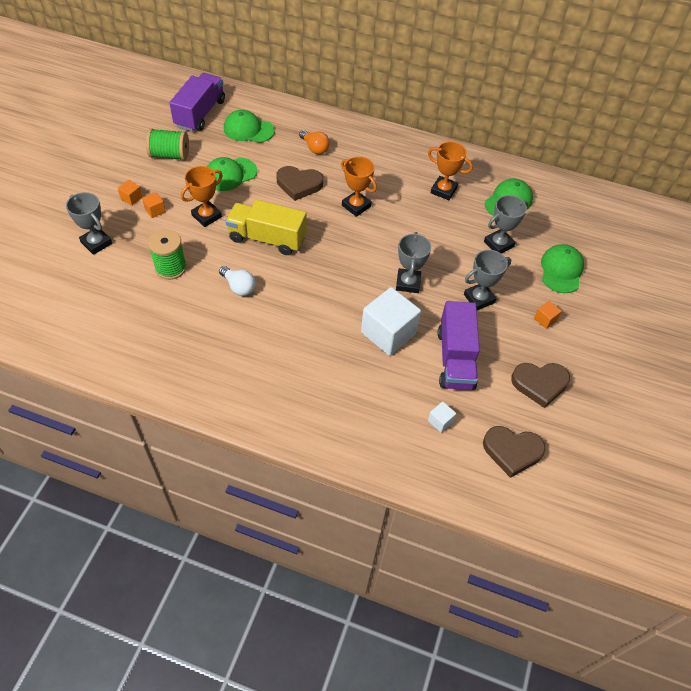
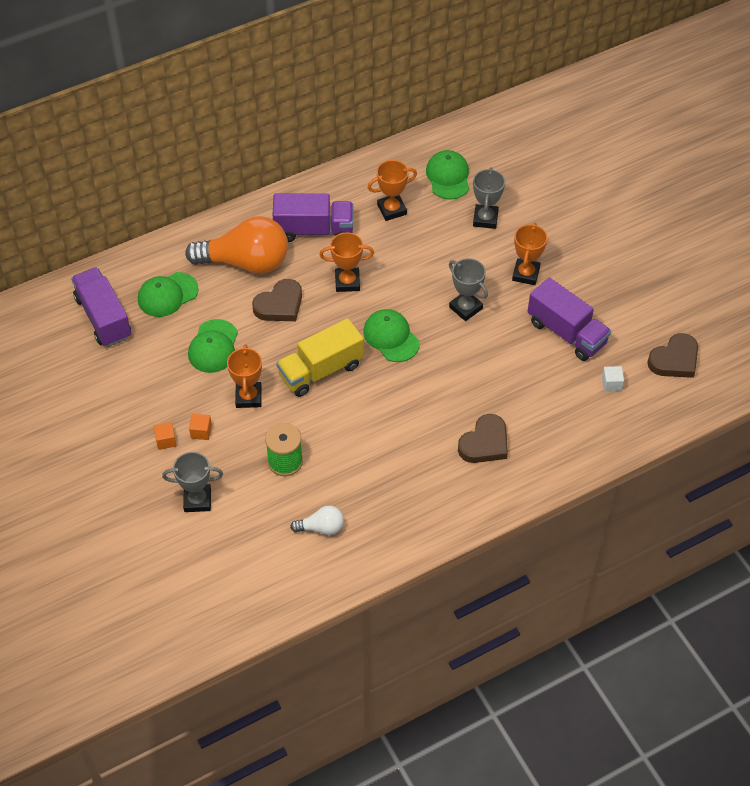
camera: 45 degrees left, 0 degrees up
green spool [146,129,189,160] -> none
white light bulb [219,266,255,296] -> white light bulb moved to [290,506,344,535]
orange light bulb [299,130,330,154] -> orange light bulb [185,216,288,274], size x2.18
white cube [361,287,421,356] -> none
grey trophy [464,250,511,310] -> orange trophy [512,223,548,285]
brown heart [511,363,570,408] -> brown heart moved to [458,414,508,463]
orange cube [534,301,562,329] -> none
green cap [541,244,584,293] -> green cap moved to [363,309,420,362]
none -> purple truck [273,194,353,242]

